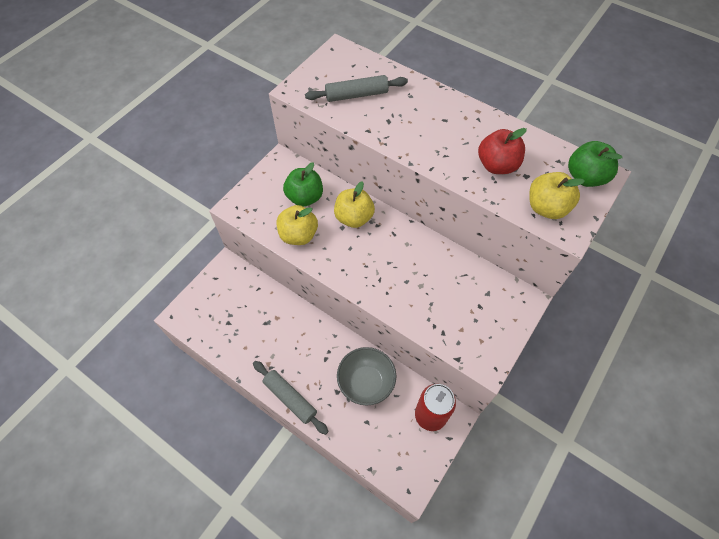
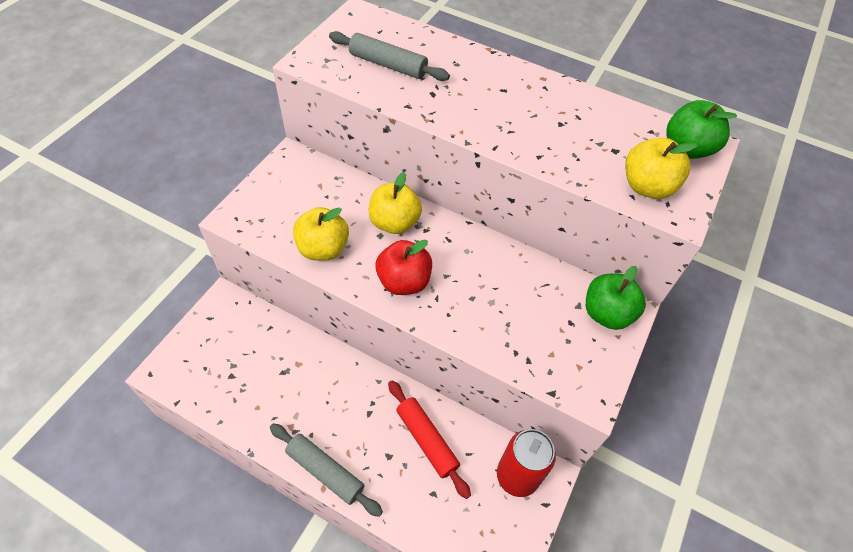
camera: 10 degrees left, 5 degrees down
green apple [283,162,323,207] -> green apple moved to [586,266,646,330]
grey rolling pin [305,75,408,102] -> grey rolling pin turned 45 degrees clockwise [329,31,450,81]
grey bowl [337,347,396,406] -> red rolling pin [388,380,471,499]
red apple [478,128,527,174] -> red apple moved to [375,239,432,295]

